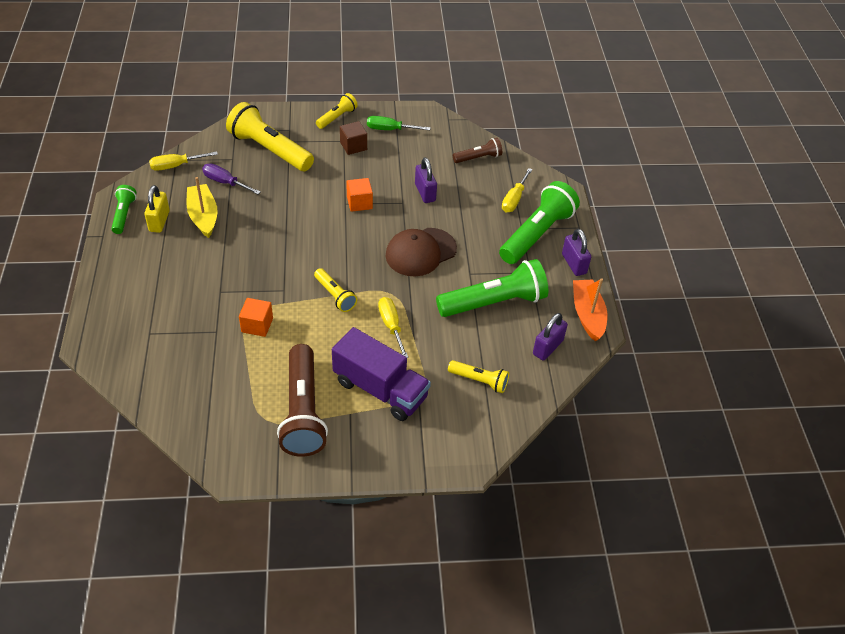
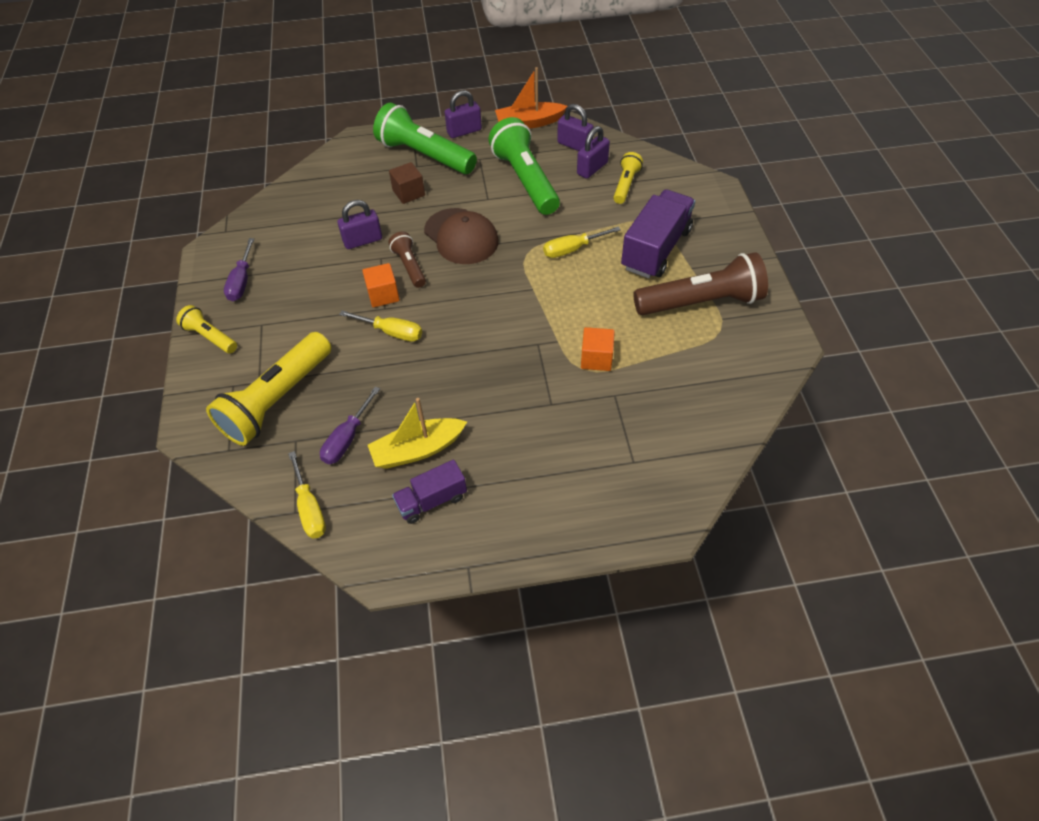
camera: 90 degrees left, 5 degrees up
green flashlight [111,185,136,234] -> none
yellow padlock [144,185,170,233] -> purple truck [392,459,467,524]
yellow flashlight [314,268,357,312] -> none
brown cube [340,121,367,155] -> brown cube moved to [389,162,425,204]
green screwdriver [367,116,431,130] -> purple screwdriver [224,238,254,301]
brown flashlight [453,138,502,163] -> brown flashlight moved to [389,232,426,288]
yellow screwdriver [502,168,533,212] -> yellow screwdriver moved to [339,311,422,342]
none -> purple padlock [577,126,610,179]

